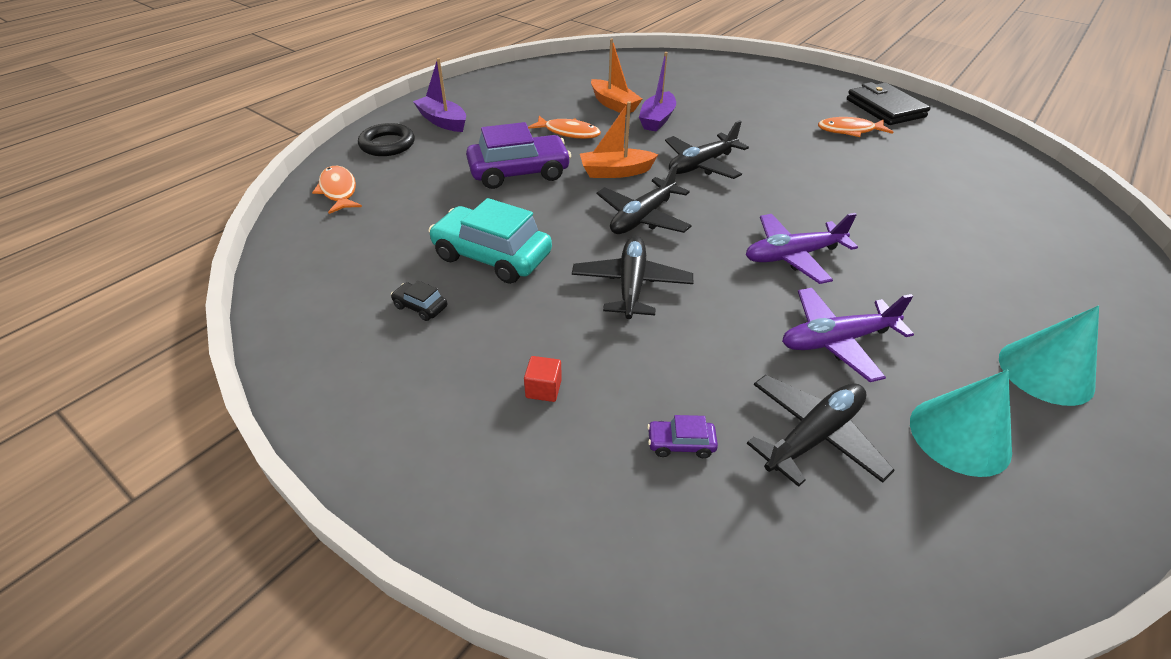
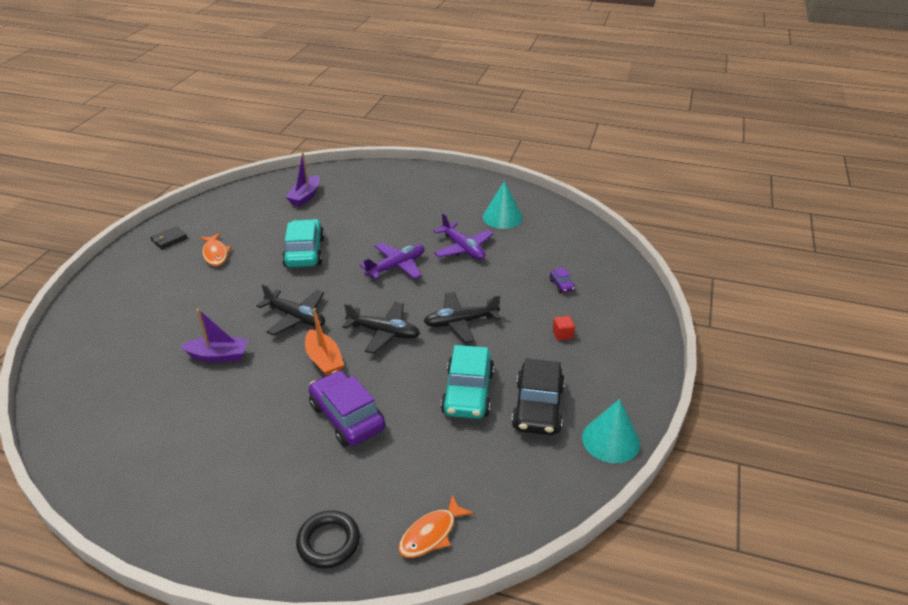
camera: 110 degrees left, 5 degrees down
black car [391,281,447,321] -> black car [511,358,565,435], size x2.32
purple boat [413,58,466,132] -> purple boat moved to [286,152,320,206]
orange fish [528,116,601,139] -> none
orange boat [591,38,642,114] -> none
purple plane [746,213,858,284] -> purple plane turned 90 degrees counterclockwise [360,243,425,279]
black plane [747,375,895,487] -> none
black wallet [847,82,931,125] -> black wallet [150,226,187,249], size x0.55
turquoise cone [999,306,1099,406] -> turquoise cone moved to [582,399,640,463]
none -> turquoise car [282,219,325,267]

